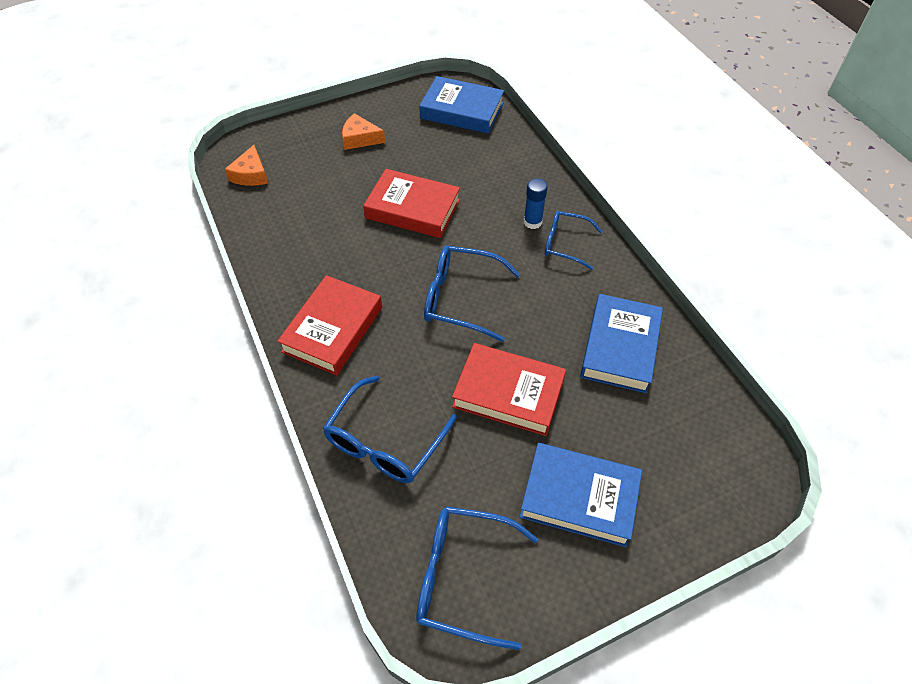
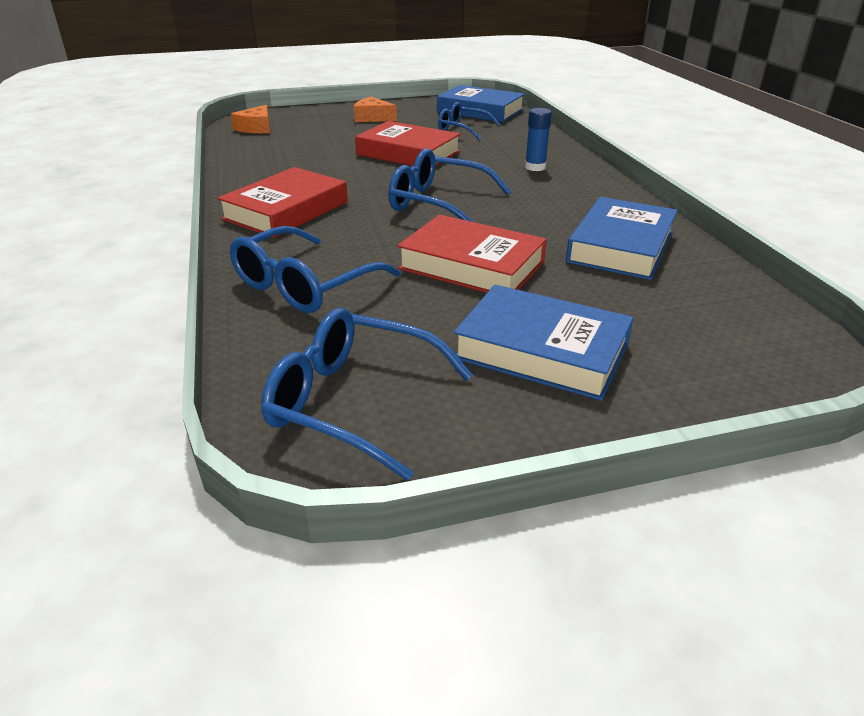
camera: 10 degrees right, 20 degrees down
blue glasses [545,211,602,270] -> blue glasses moved to [438,102,500,140]

